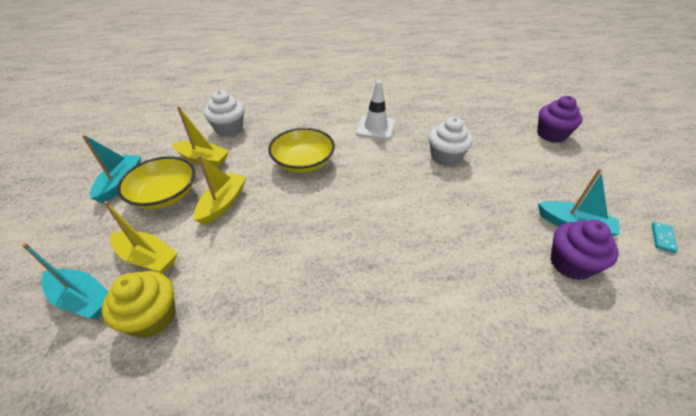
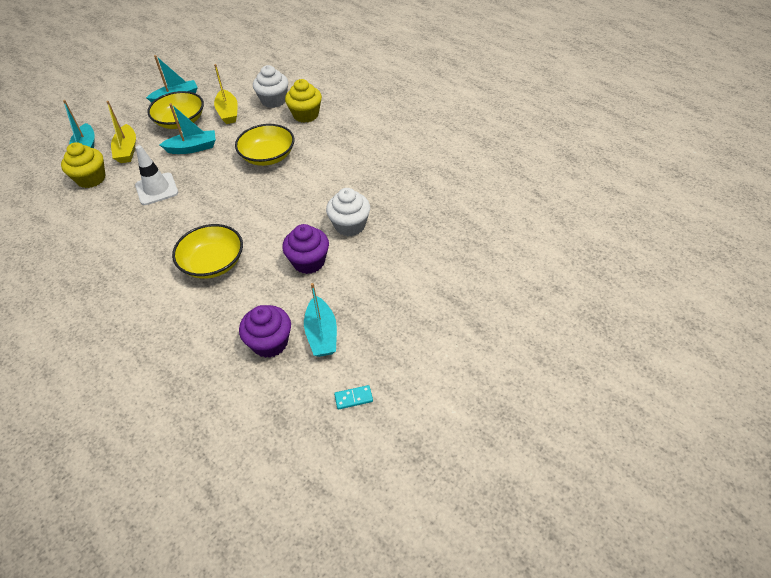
camera: 55 degrees right, 5 degrees up
yellow boat [194,155,246,225] -> turquoise boat [160,103,216,154]
white traffic cone [357,80,395,139] -> white traffic cone moved to [135,145,178,205]
purple cupcake [537,96,583,143] -> purple cupcake moved to [282,224,329,274]
none -> yellow bowl [172,224,243,279]
none -> yellow cupcake [285,79,322,123]

